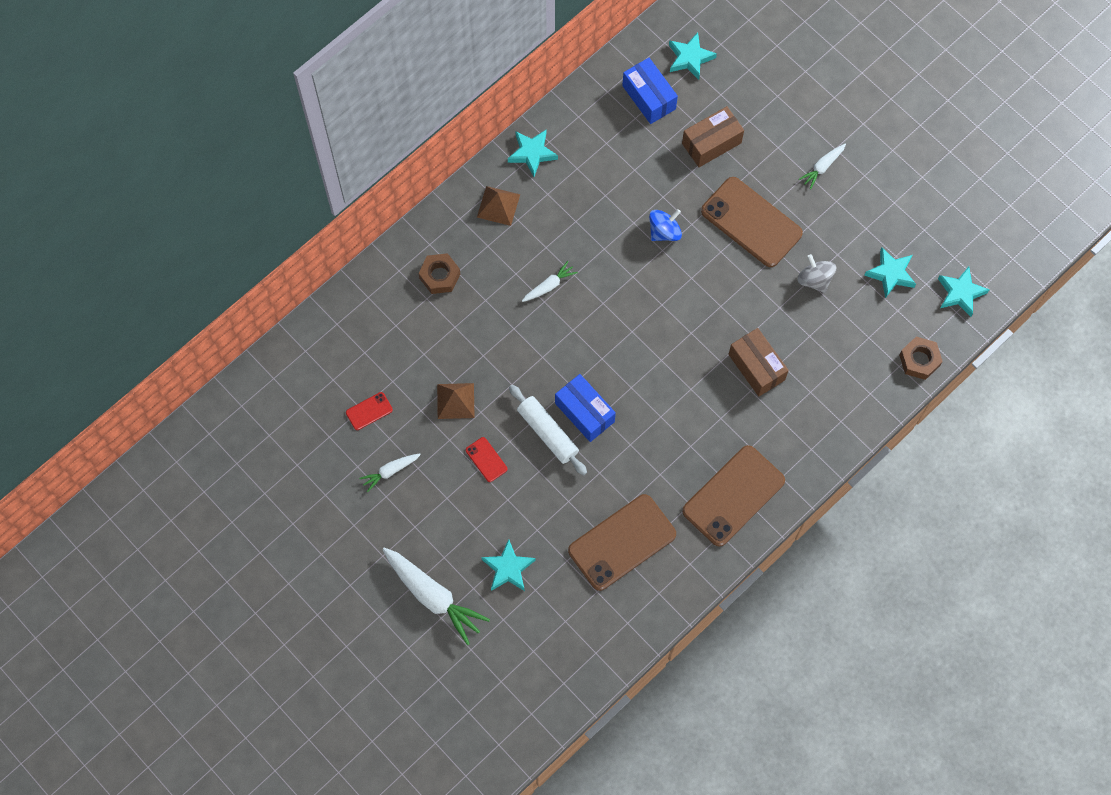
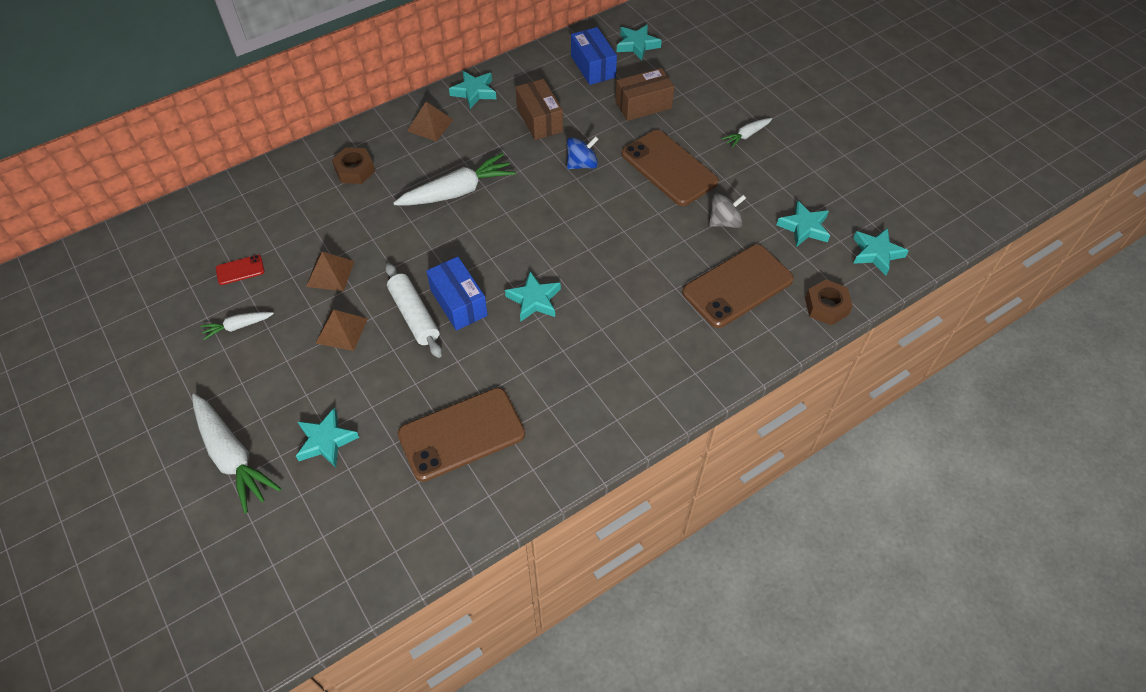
camera: 10 degrees right, 15 degrees down
red phone [466,437,507,482] -> brown pyramid [316,310,368,351]
white carrot [522,261,578,302] -> white carrot [393,153,516,206], size x1.95
brown phone [682,445,785,547] -> brown phone moved to [682,244,794,328]
brown box [728,328,789,396] -> brown box moved to [515,79,563,140]
grey spinning top [798,254,836,293] -> grey spinning top turned 90 degrees clockwise [709,194,746,228]
none -> turquoise star [505,271,561,322]

